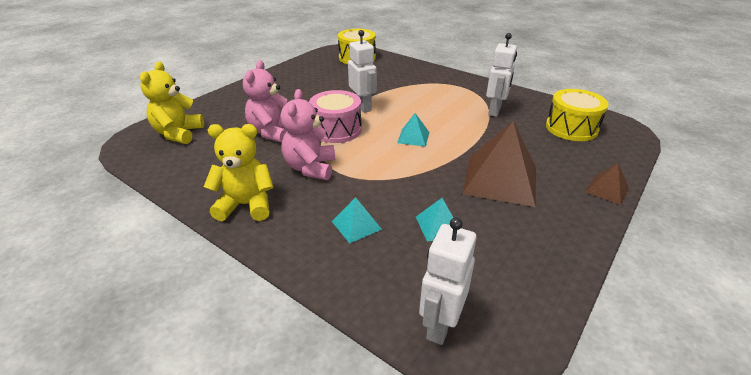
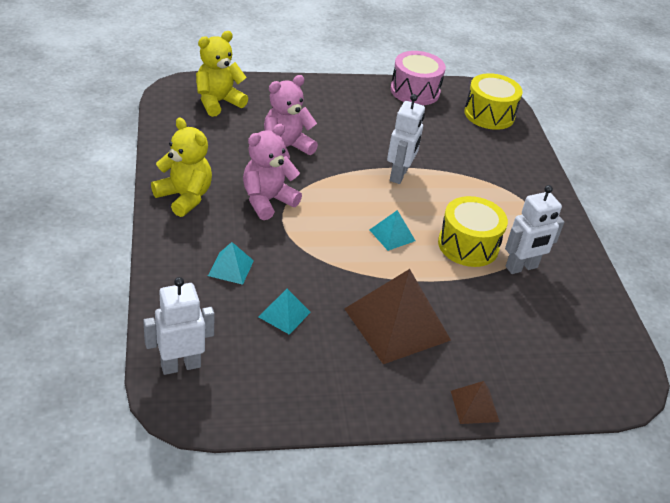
camera: 40 degrees right, 5 degrees up
pink drum [309,90,362,143] -> pink drum moved to [391,51,446,105]
yellow drum [546,89,608,141] -> yellow drum moved to [438,196,508,267]

